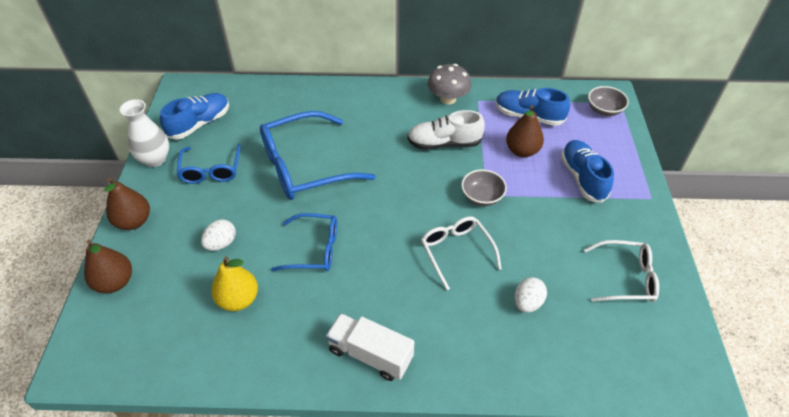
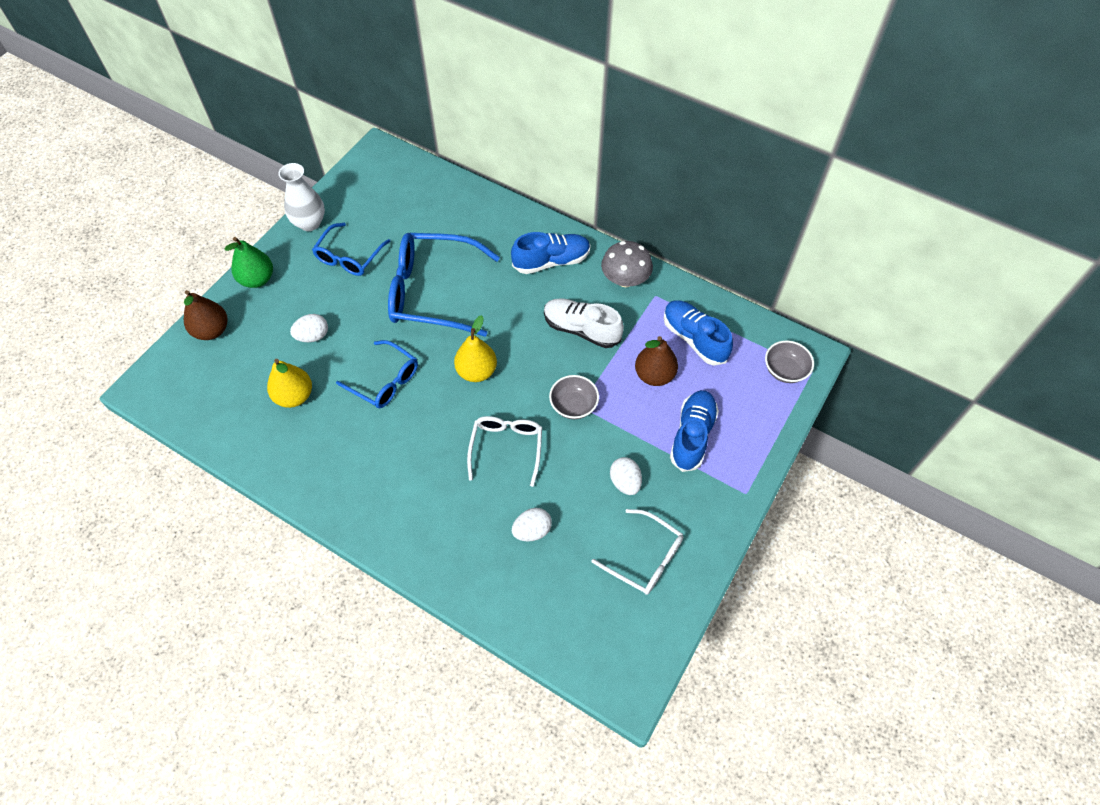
camera: 30 degrees right, 10 degrees up
brown pear [104,177,150,230] -> green pear [224,237,273,288]
blue shoe [160,93,229,140] -> blue shoe moved to [511,232,591,274]
white truck [326,313,414,381] -> none
none -> yellow pear [454,315,497,382]
none -> white egg [610,457,642,495]

